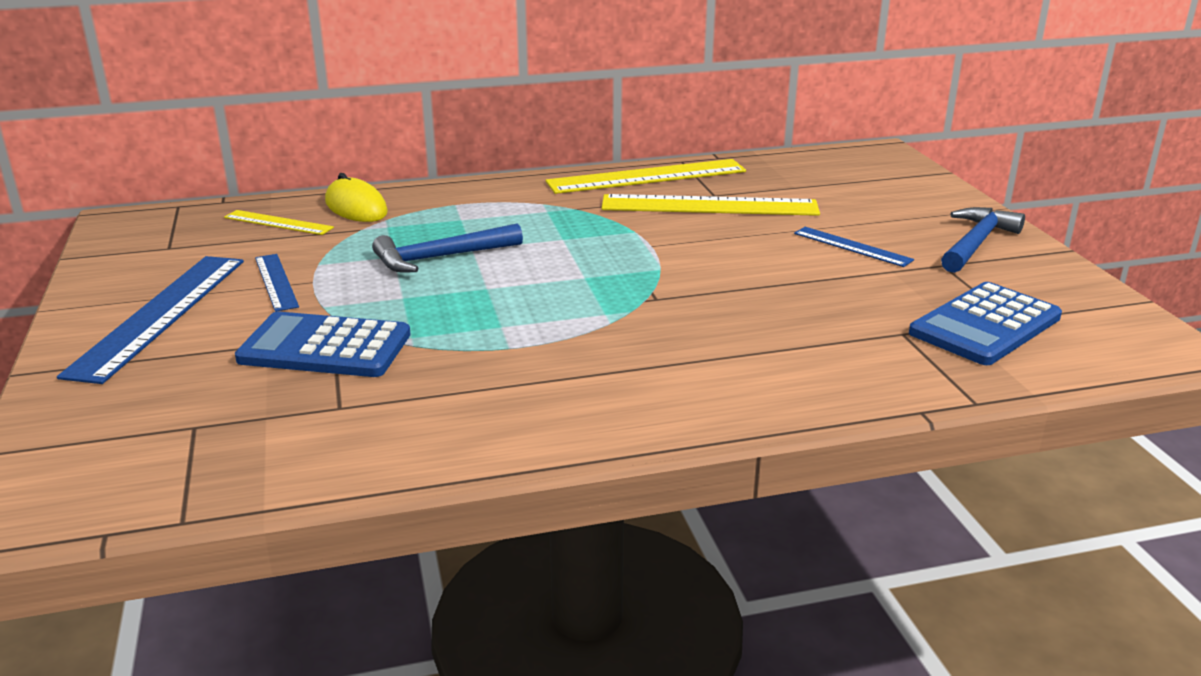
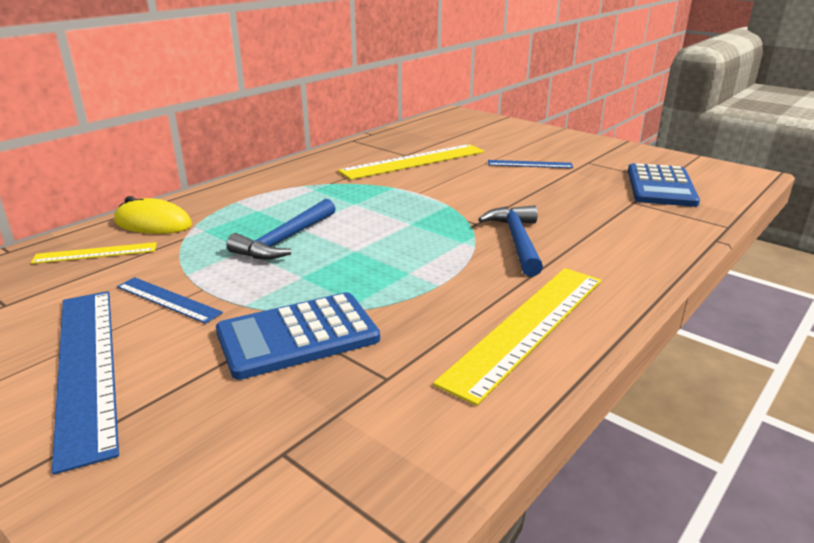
camera: 35 degrees left, 0 degrees up
yellow ruler [545,159,746,194] -> yellow ruler moved to [433,268,602,406]
blue hammer [941,207,1025,273] -> blue hammer moved to [478,205,543,276]

